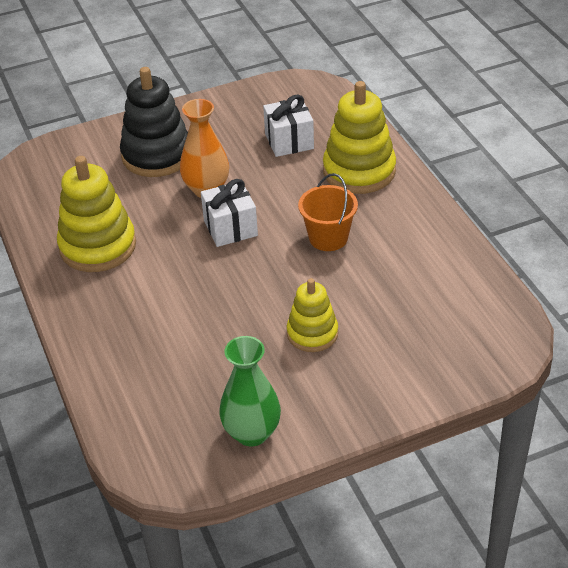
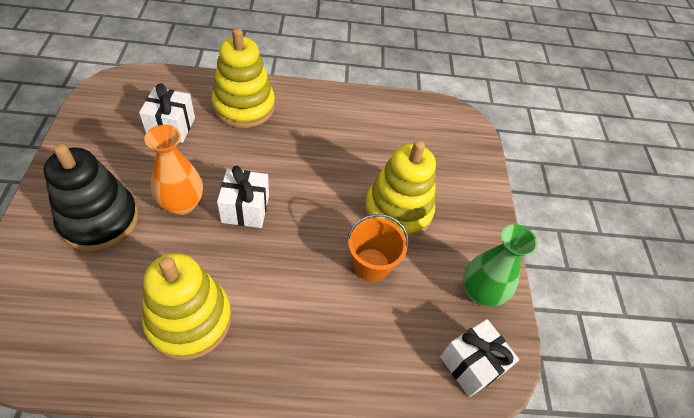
camera: 75 degrees left, 10 degrees up
yellow stacking toy [287,278,338,352] -> yellow stacking toy [365,140,436,239], size x1.63
orange bucket [298,173,358,251] -> orange bucket moved to [347,214,409,282]
none -> white gift [440,319,519,397]

